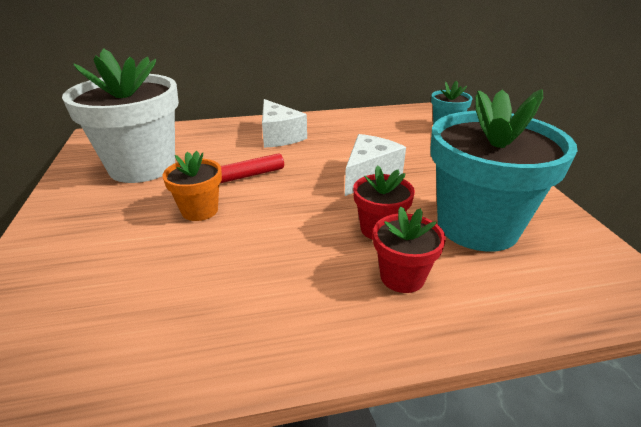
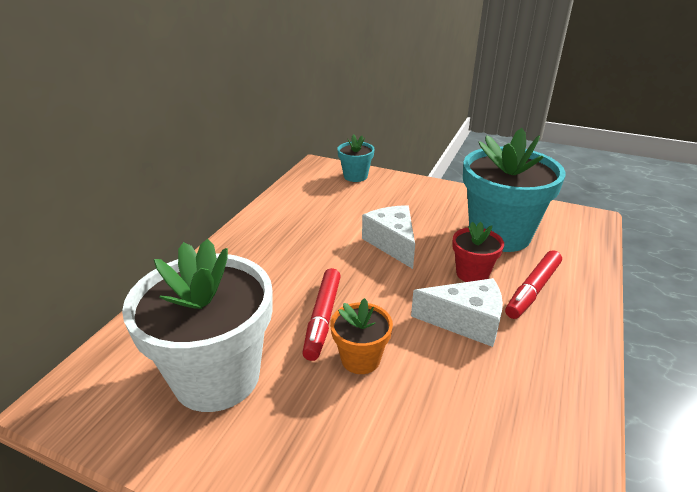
camera: 55 degrees left, 0 degrees up
white cheese [262,99,307,148] -> white cheese moved to [411,278,503,347]
red flower pot [373,206,446,293] -> red marker [505,250,562,319]

